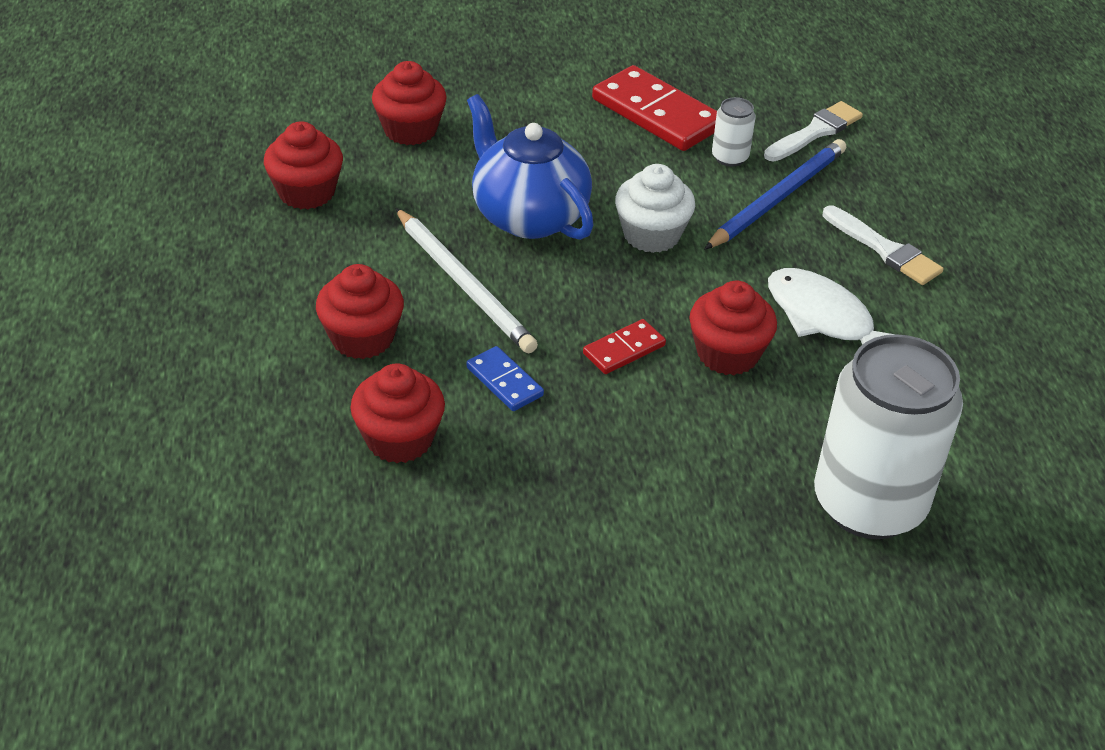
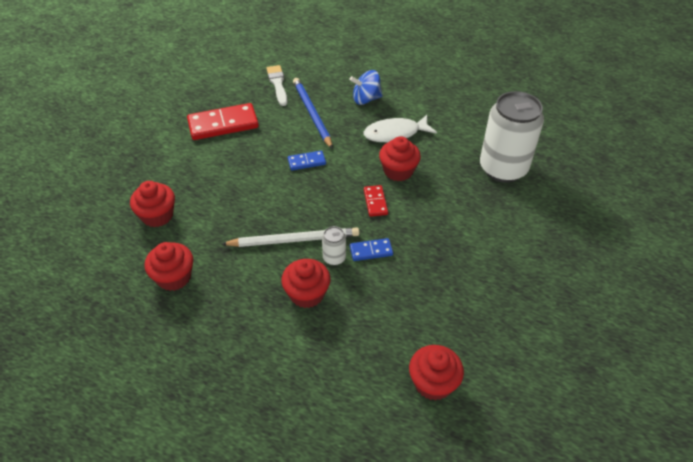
camera: 60 degrees left, 5 degrees up
red cupcake [350,363,445,463] -> red cupcake moved to [409,345,464,401]
blue teapot [467,94,594,240] -> none
white cupcake [615,164,695,253] -> blue domino [288,150,326,170]
white can [712,97,756,167] -> white can moved to [322,226,346,266]
white brush [823,206,943,285] -> blue spinning top [349,70,383,105]

